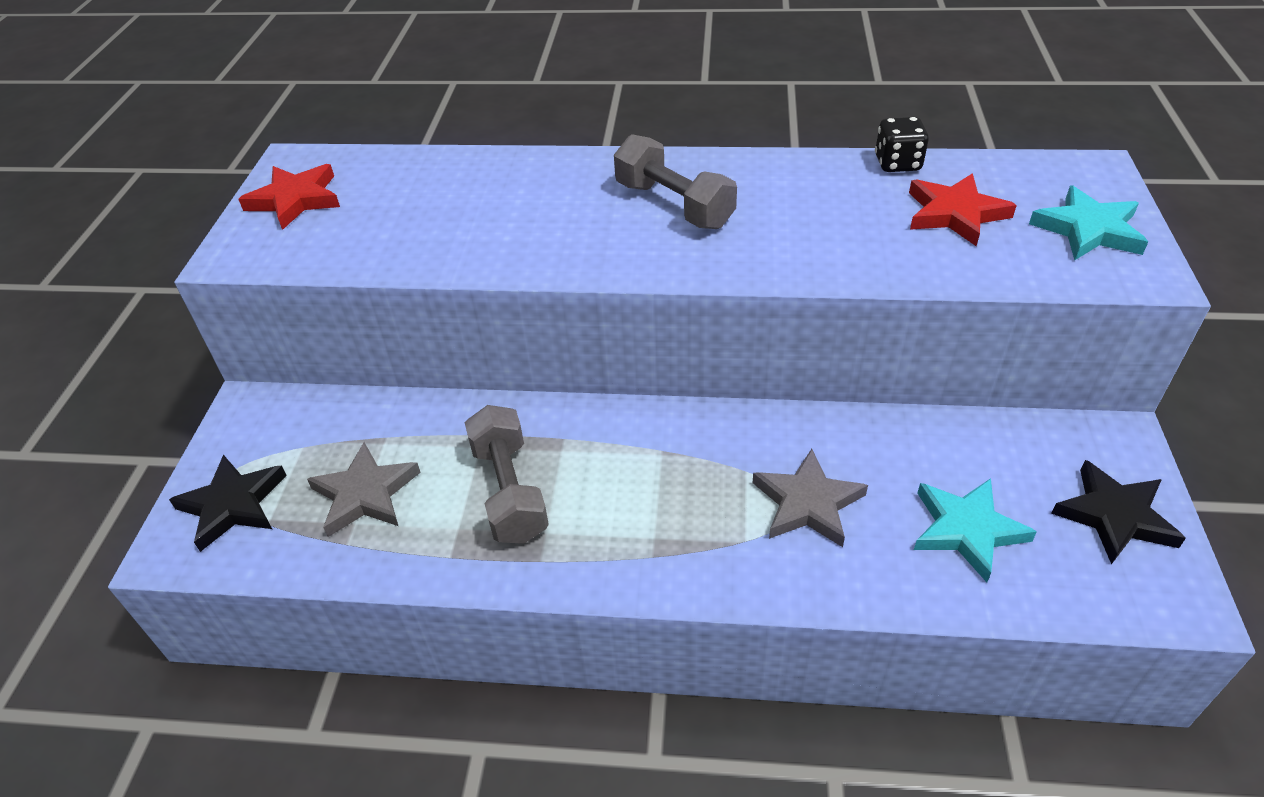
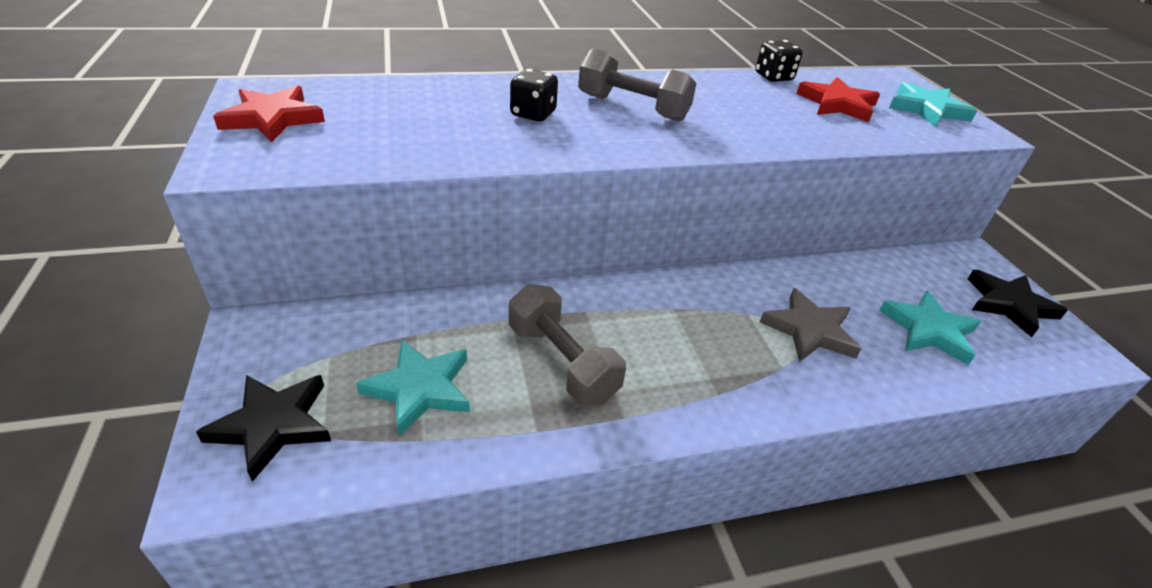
camera: 25 degrees left, 5 degrees down
grey star [307,442,421,537] -> turquoise star [356,340,470,437]
none -> black dice [510,69,558,122]

